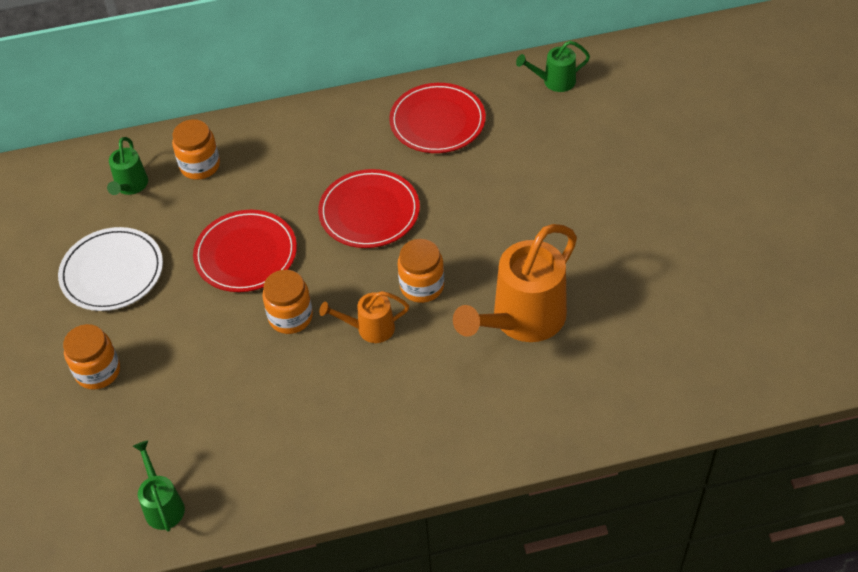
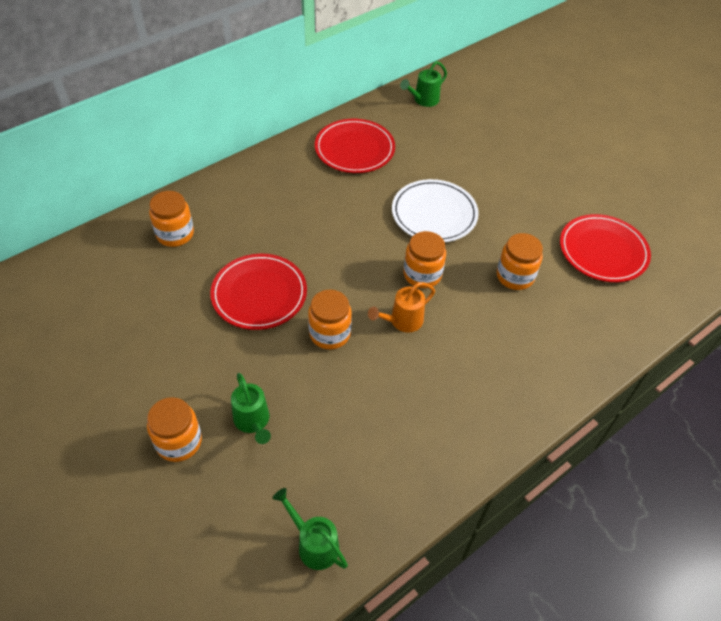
camera: 30 degrees left, 0 degrees up
white plate [58,227,163,311] -> white plate moved to [392,179,479,242]
green watering can [107,137,148,195] -> green watering can moved to [231,373,271,444]
red plate [318,169,420,248] -> red plate moved to [560,214,651,282]
orange watering can [453,224,577,342] -> orange jar [497,233,543,290]

